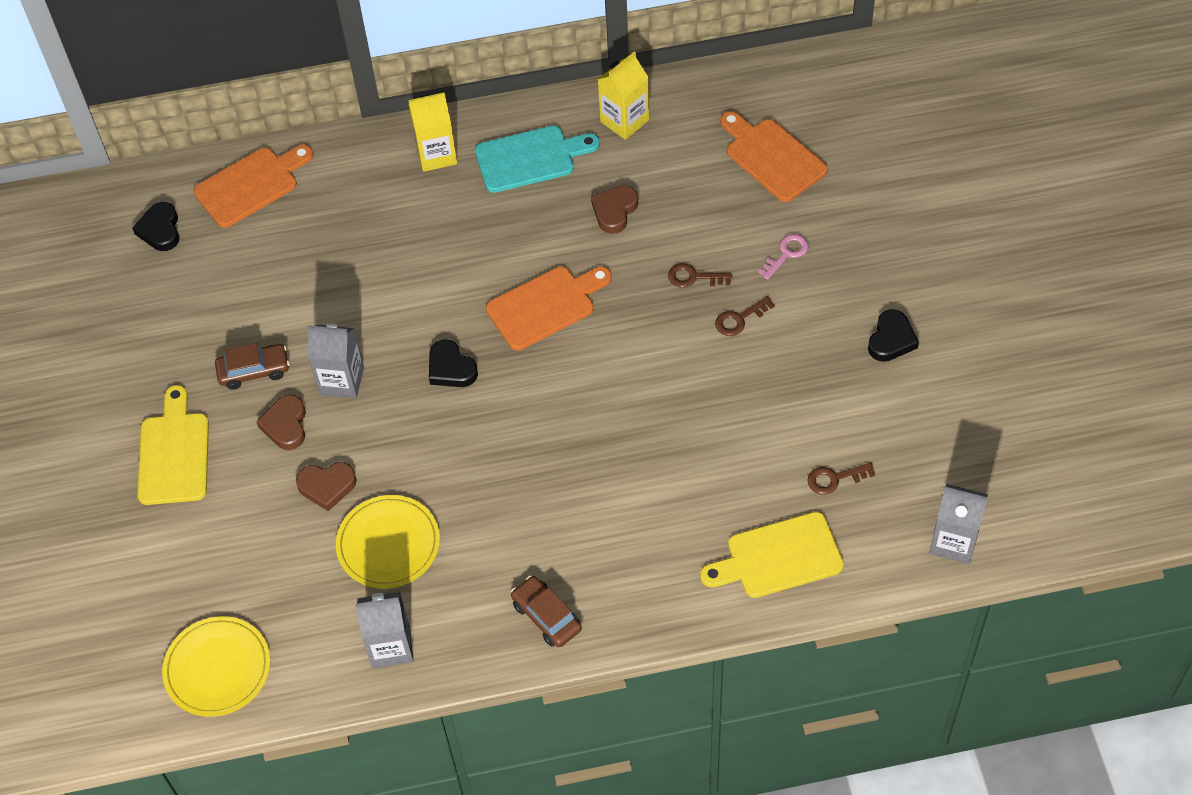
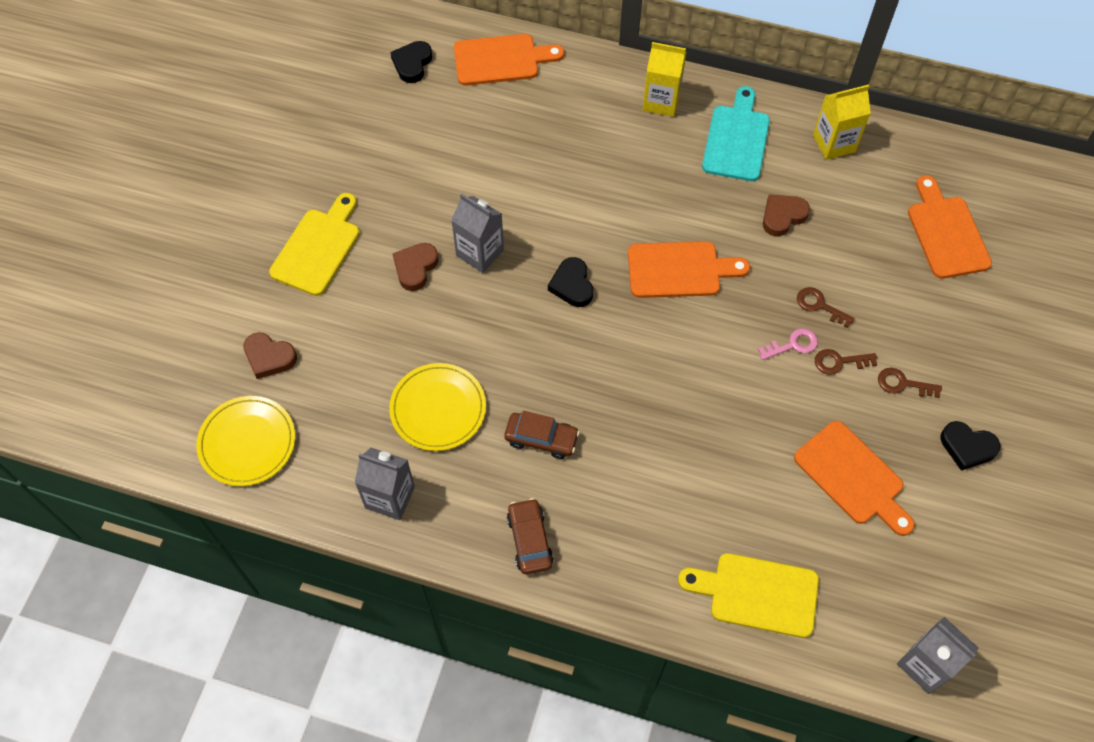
camera: 25 degrees right, 5 degrees up
brown car [215,343,290,390] -> brown car moved to [504,411,580,459]
brown heart [296,462,357,511] -> brown heart moved to [243,332,297,379]
turquoise cutting board [475,126,600,193] -> turquoise cutting board turned 90 degrees counterclockwise [702,86,770,181]
pink key [758,234,809,280] -> pink key moved to [758,328,818,360]
brown key [807,463,875,494] -> brown key moved to [878,368,942,398]
black heart [868,309,919,362] -> black heart turned 60 degrees clockwise [941,421,1000,471]
none -> orange cutting board [794,421,915,536]

